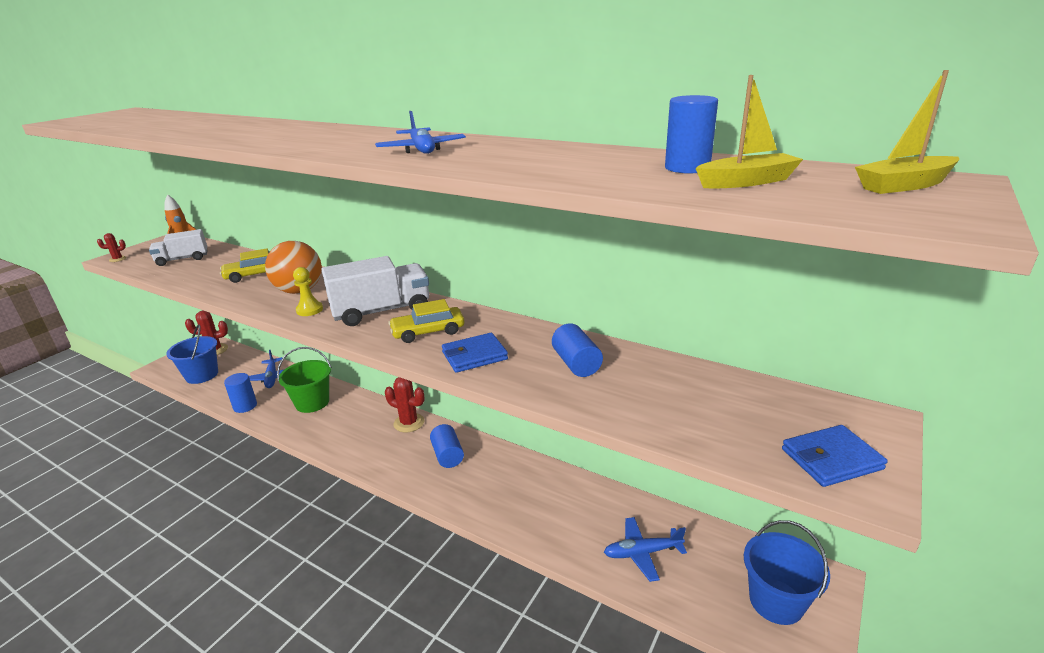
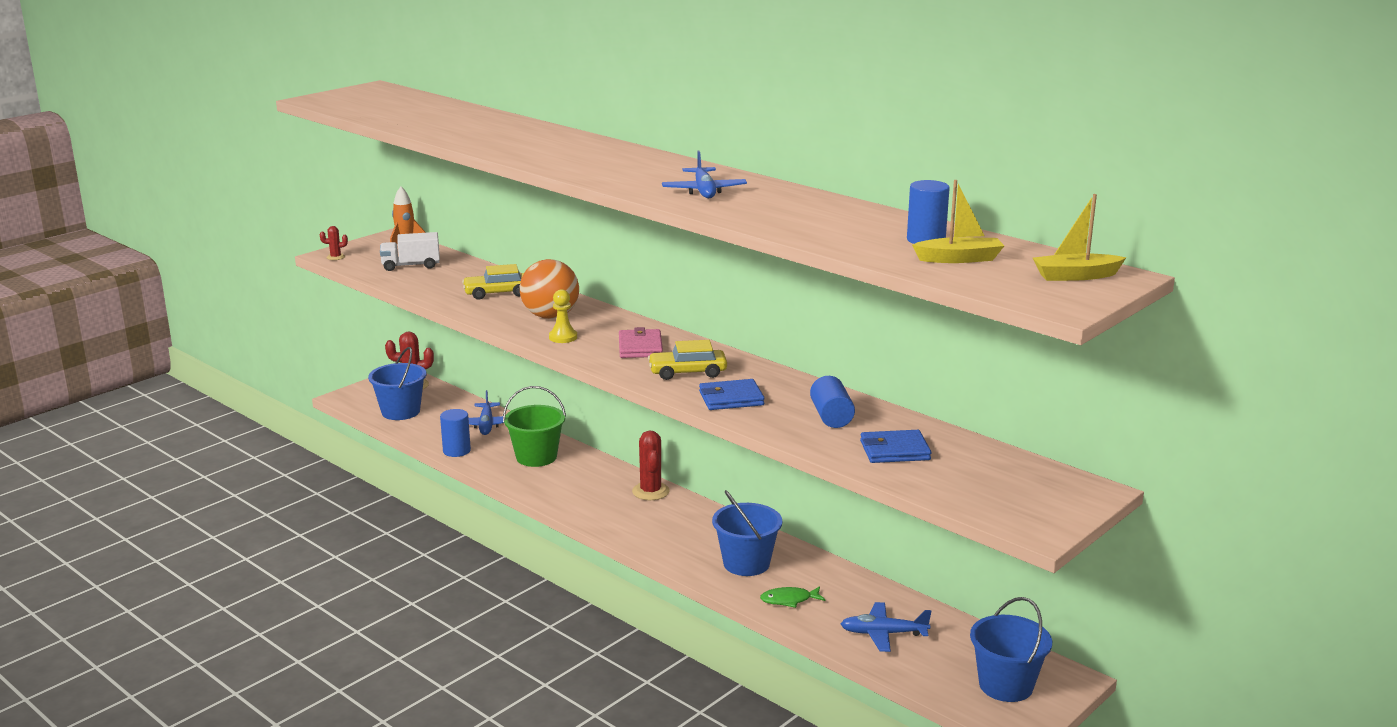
camera: 10 degrees right, 5 degrees down
white truck [322,256,429,326] -> pink wallet [619,327,663,358]
red cactus [385,377,424,433] -> red cactus turned 45 degrees clockwise [632,430,670,500]
blue cylinder [430,424,464,468] -> none
blue wallet [782,425,888,487] -> blue wallet moved to [860,430,931,463]
none -> blue bucket [712,490,782,576]
none -> green fish [760,586,826,608]

